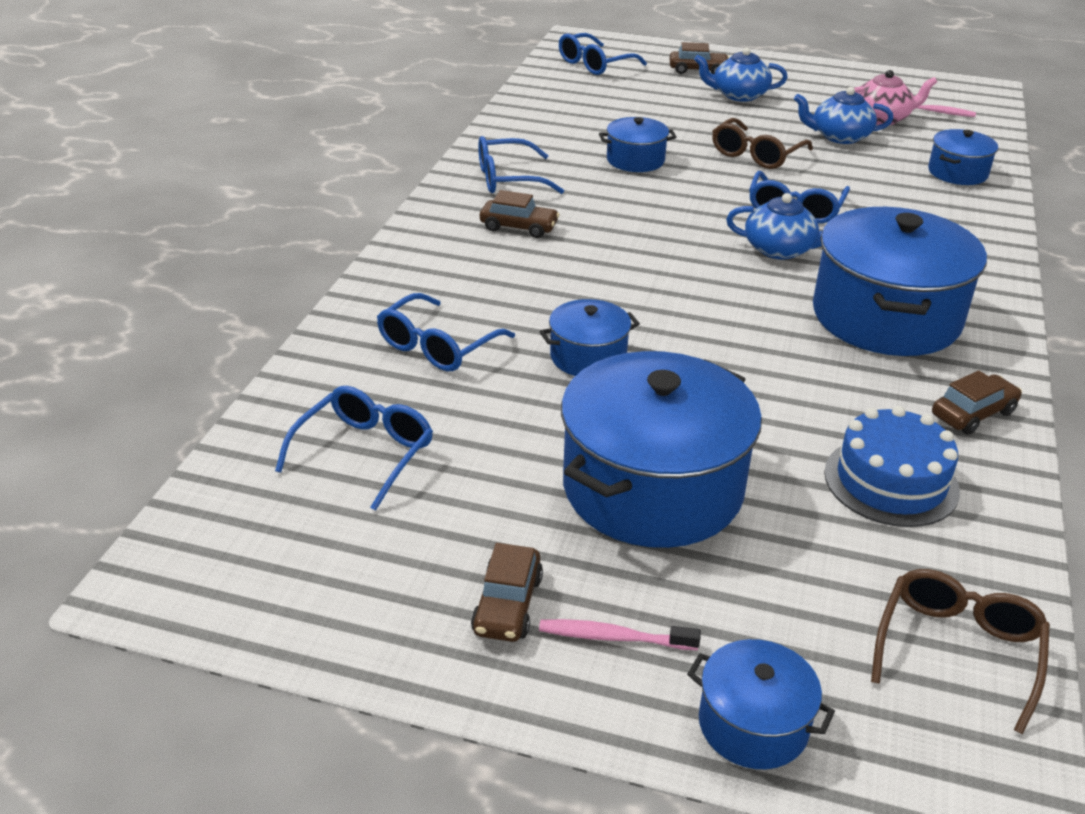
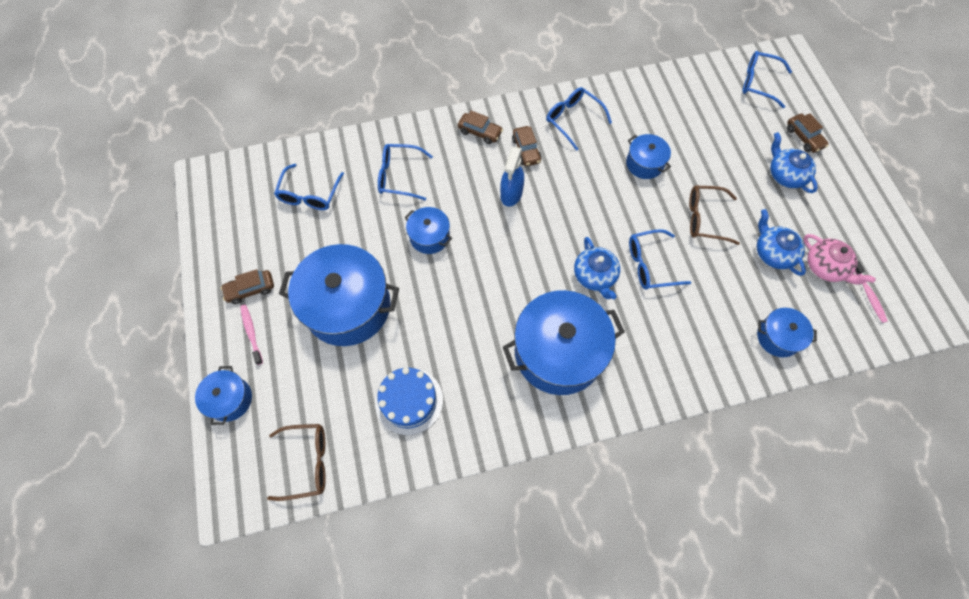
camera: 60 degrees right, 30 degrees up
blue glasses [275,386,433,511] -> blue glasses turned 105 degrees clockwise [274,164,344,210]
brown car [932,371,1022,435] -> brown car moved to [458,110,503,144]
none -> blue spray bottle [500,147,524,207]

